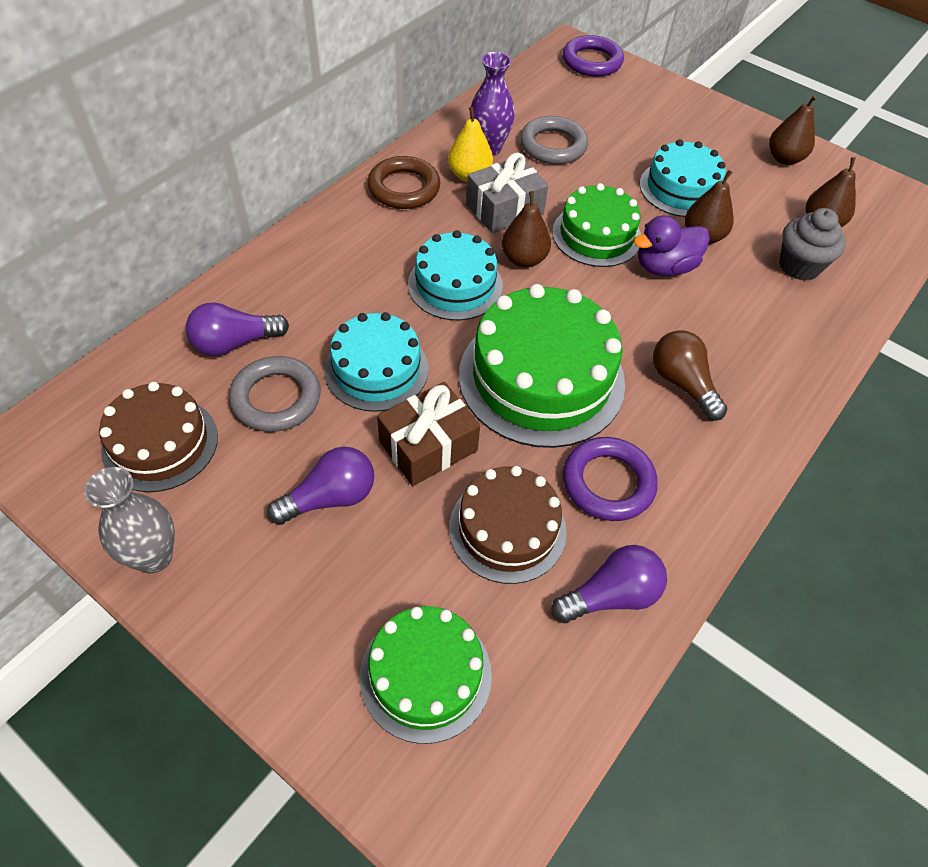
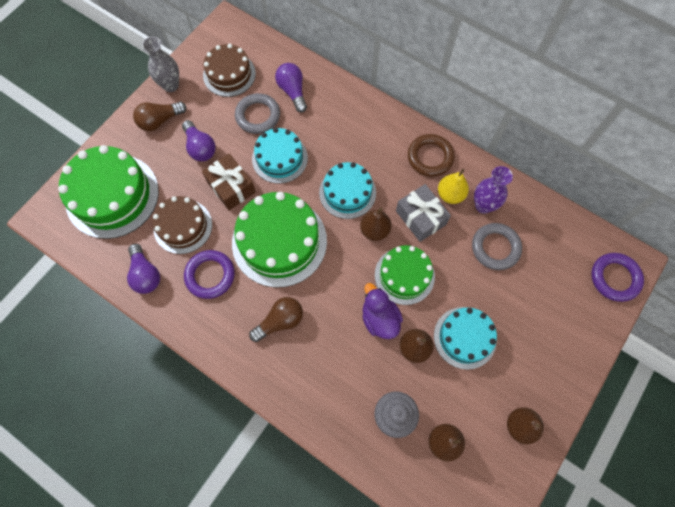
camera: 90 degrees right, 15 degrees up
green cake [360,606,492,744] -> green cake [58,145,159,239], size x1.61
none -> brown light bulb [133,102,186,131]

